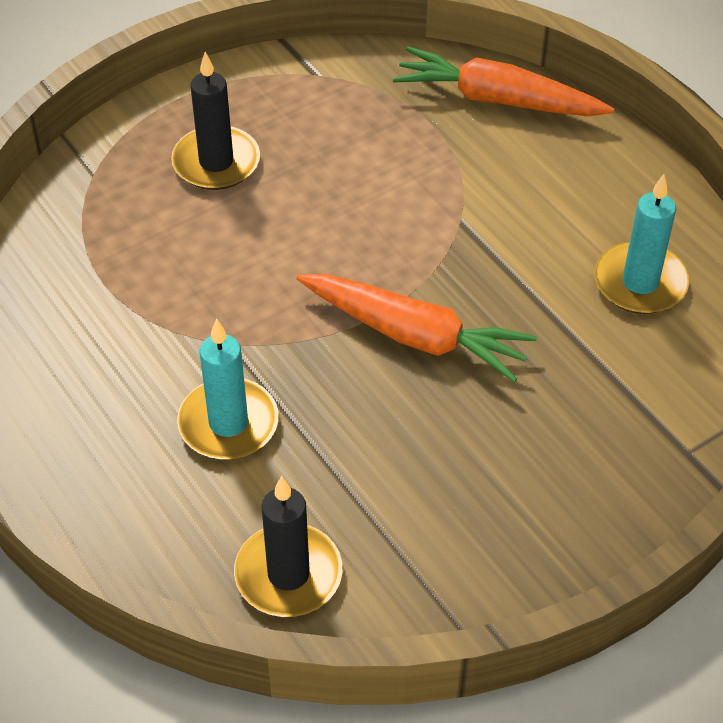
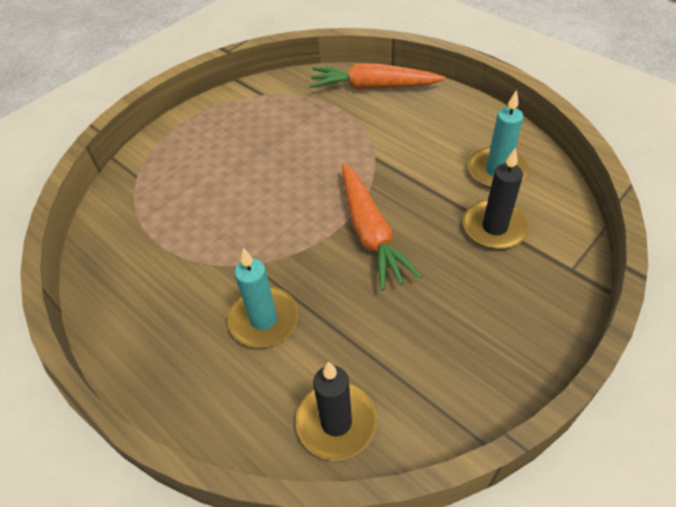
camera: 10 degrees left, 0 degrees up
black candle [171,52,260,190] -> black candle moved to [463,148,529,249]
orange carrot [297,274,537,382] -> orange carrot turned 60 degrees clockwise [342,164,422,291]

